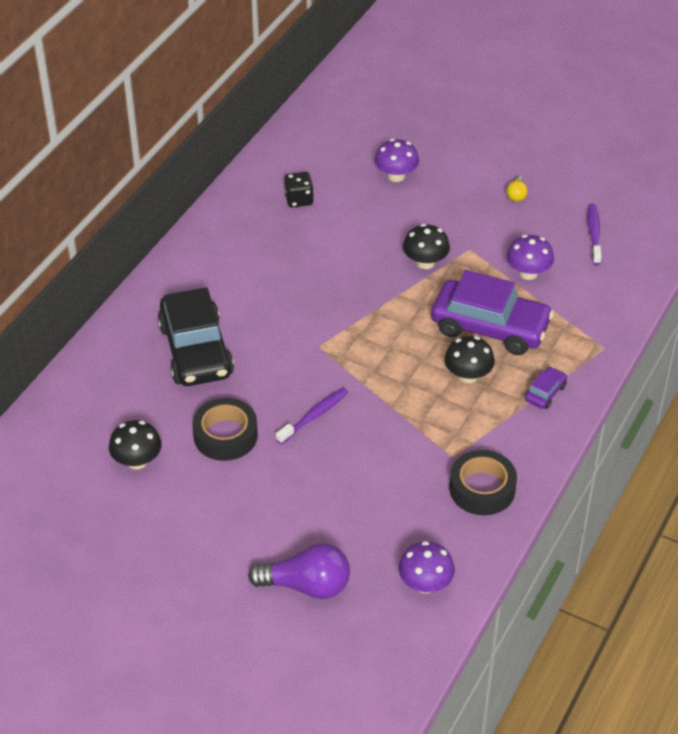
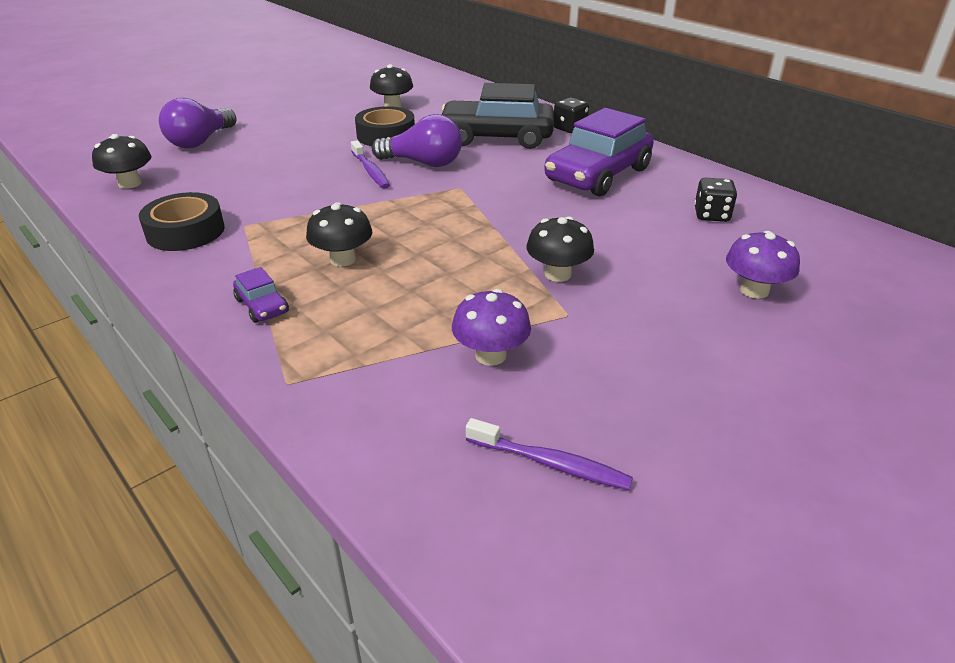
camera: 110 degrees right, 10 degrees down
purple mushroom [398,541,455,594] -> black mushroom [92,134,151,189]
purple car [431,270,554,355] -> purple car moved to [544,108,654,196]
yellow light bulb [507,175,528,202] -> none
none -> purple light bulb [372,114,462,167]
none -> black dice [554,97,589,133]

